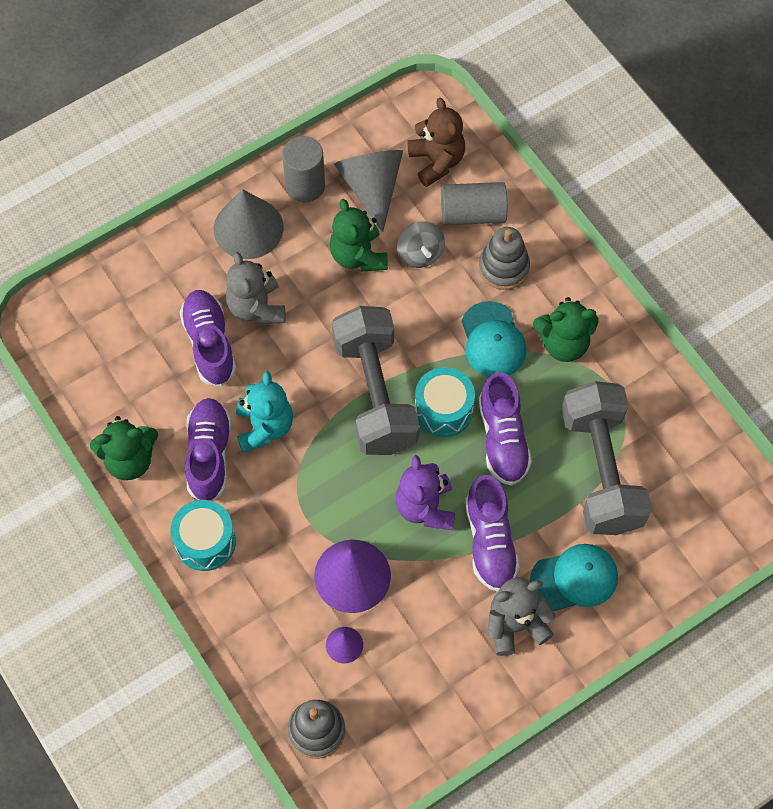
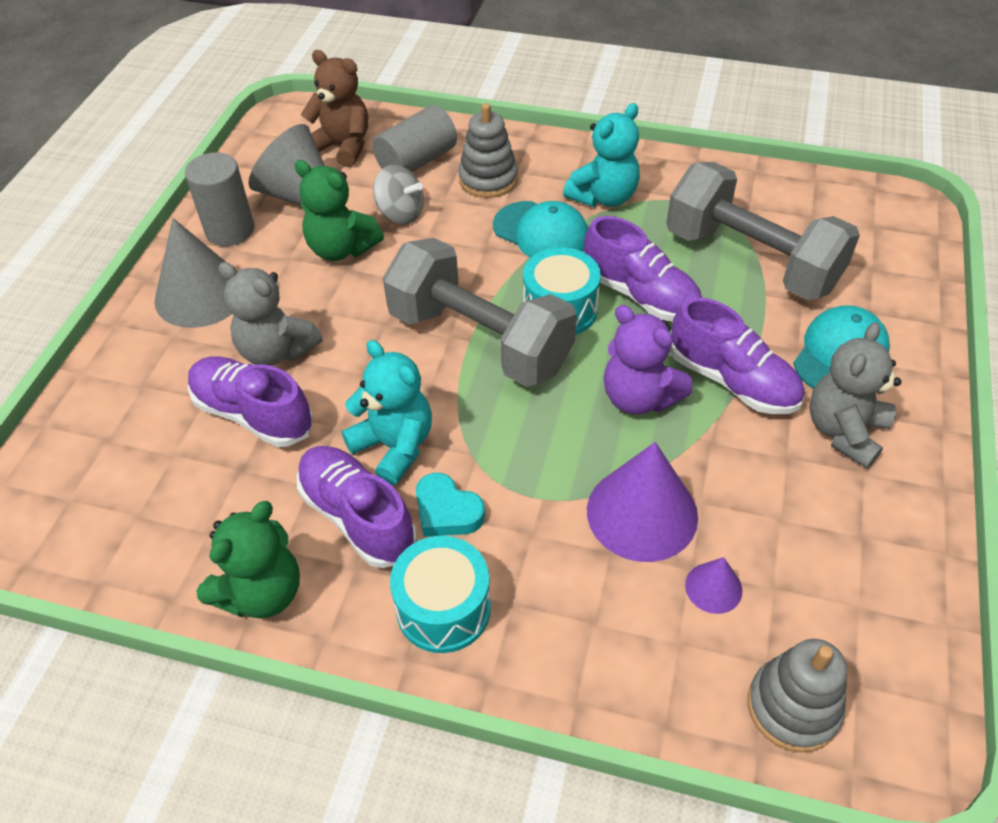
camera: 40 degrees left, 15 degrees down
green teddy bear [533,297,599,362] -> turquoise teddy bear [563,103,640,207]
none -> turquoise heart [416,473,485,537]

